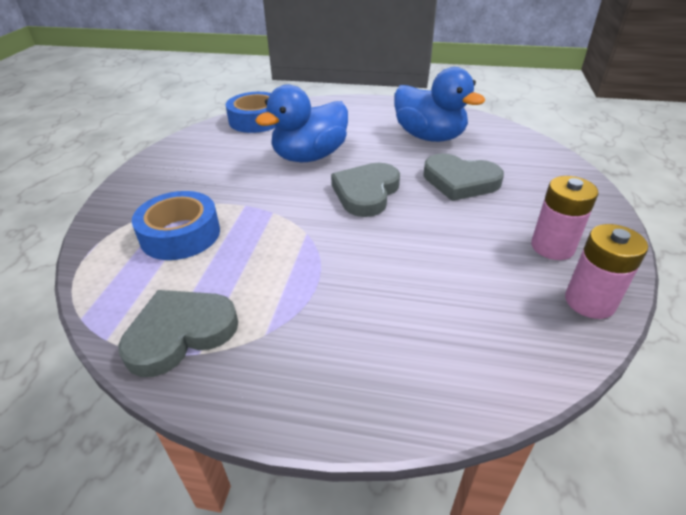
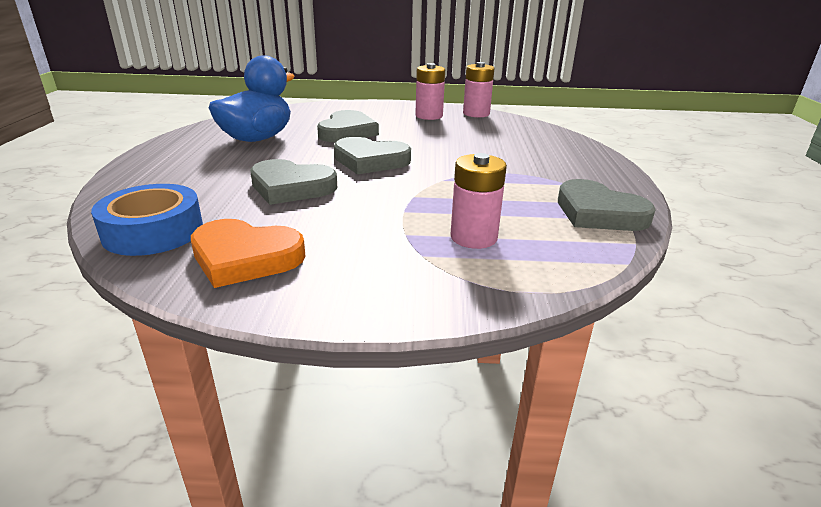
camera: 100 degrees left, 10 degrees down
blue tape [132,191,220,260] -> pink battery [451,153,507,249]
blue duck [255,85,348,162] -> grey heart [250,159,337,205]
none -> orange heart [191,219,305,288]

